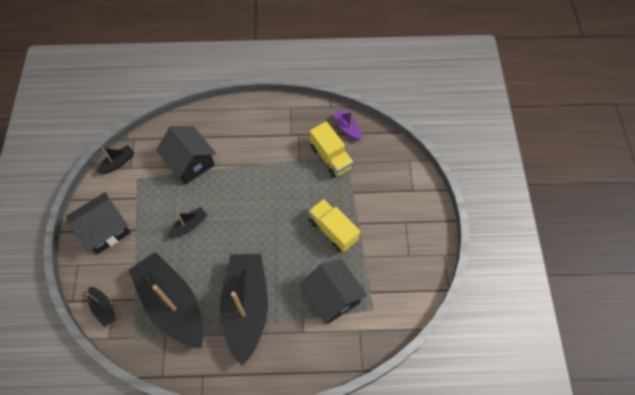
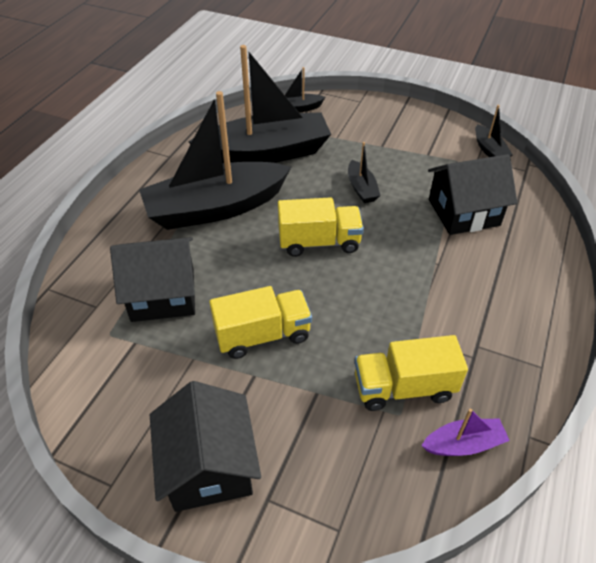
camera: 115 degrees right, 15 degrees down
black house [66,192,131,254] -> black house moved to [150,381,261,512]
black boat [220,254,268,366] -> black boat turned 135 degrees clockwise [139,91,291,230]
none -> yellow truck [278,197,364,257]

